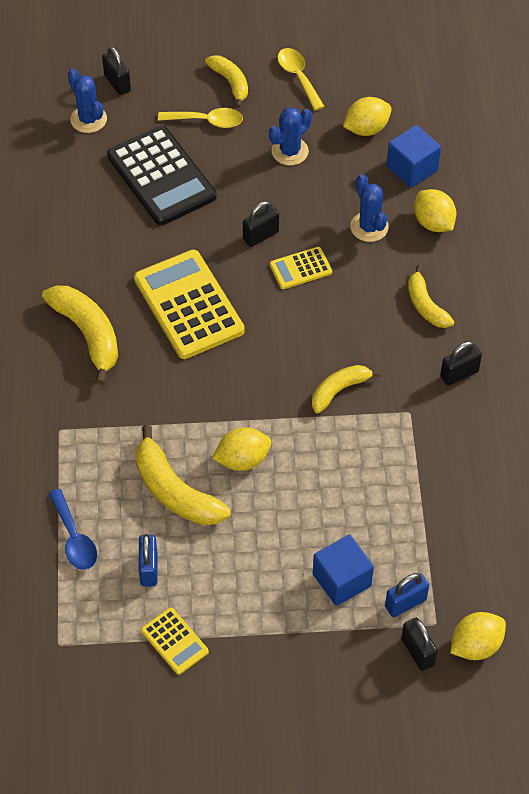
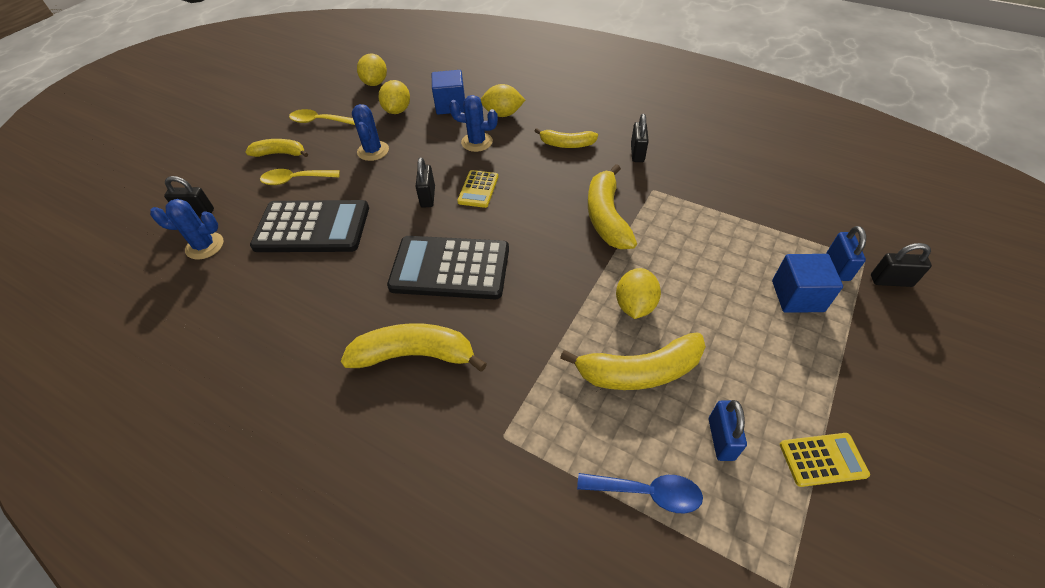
camera: 55 degrees left, 5 degrees down
yellow calculator [134,250,245,359] -> black calculator [387,236,509,299]
blue padlock [139,534,157,587] -> blue padlock turned 60 degrees clockwise [709,400,747,461]
yellow spoon [158,108,243,128] -> yellow spoon turned 135 degrees counterclockwise [260,169,340,185]
yellow banana [312,365,381,413] -> yellow banana [588,164,637,249], size x1.60
yellow lemon [450,612,506,660] -> yellow lemon moved to [357,54,387,86]

